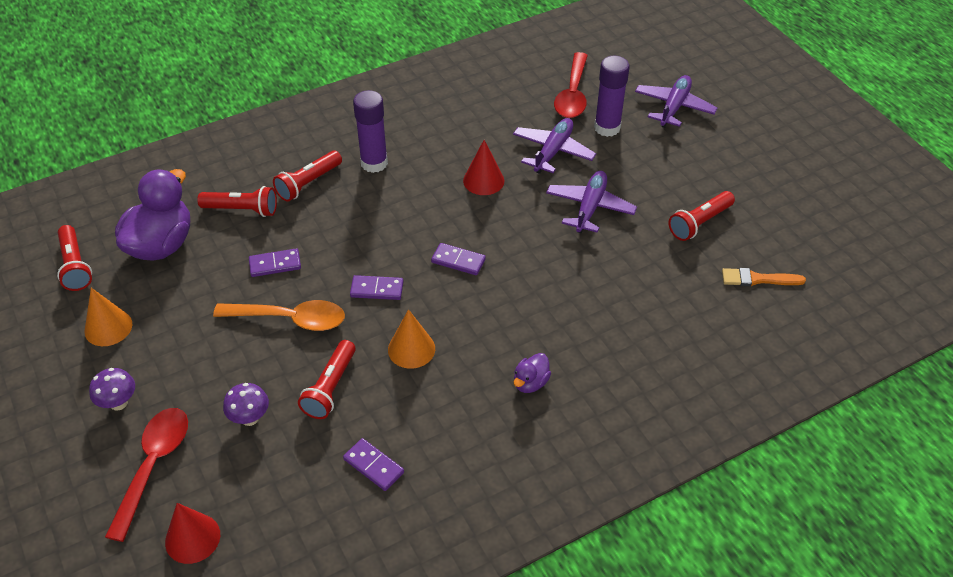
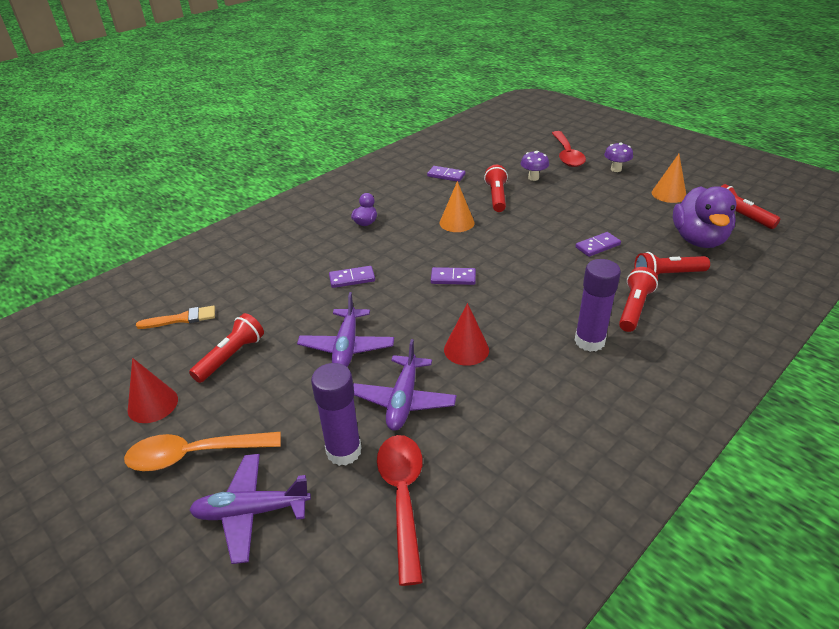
camera: 165 degrees right, 10 degrees down
red cone [165,503,220,564] -> red cone moved to [128,358,178,423]
orange spoon [213,300,345,331] -> orange spoon moved to [124,432,281,471]
purple domino [350,275,404,300] -> purple domino moved to [329,266,375,288]
purple plane [635,75,718,128] -> purple plane turned 75 degrees clockwise [189,454,311,564]

